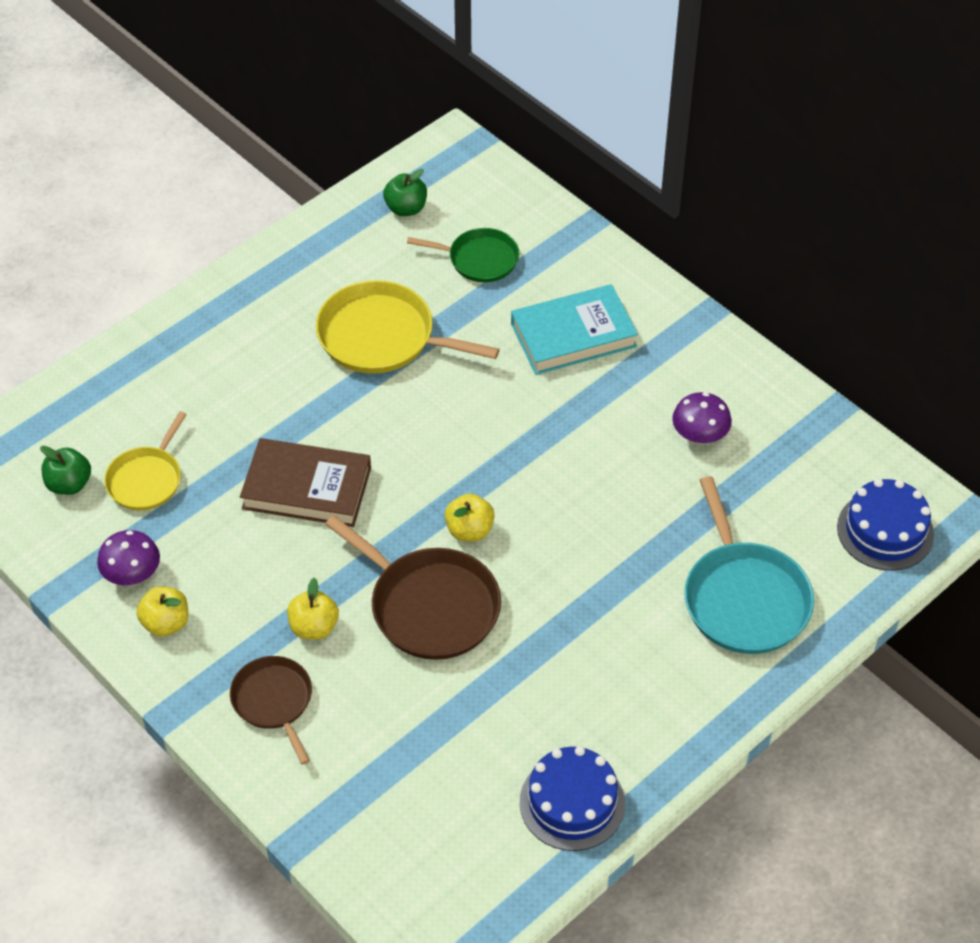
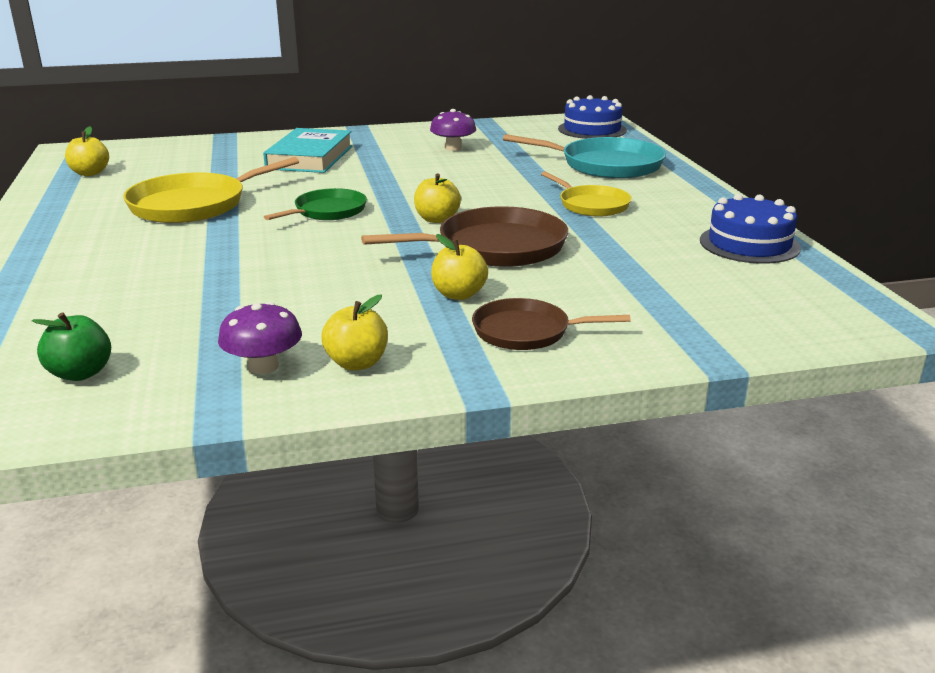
camera: 60 degrees left, 25 degrees down
yellow pan [104,411,187,510] -> yellow pan moved to [541,171,632,217]
brown book [240,438,371,527] -> none
green apple [383,169,427,216] -> yellow apple [65,126,109,176]
green pan [407,228,519,282] -> green pan moved to [264,188,367,220]

